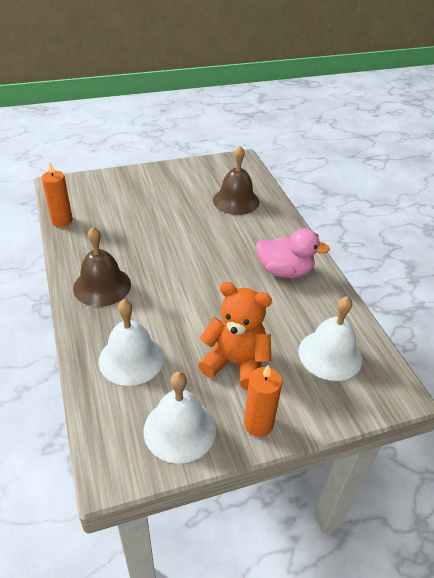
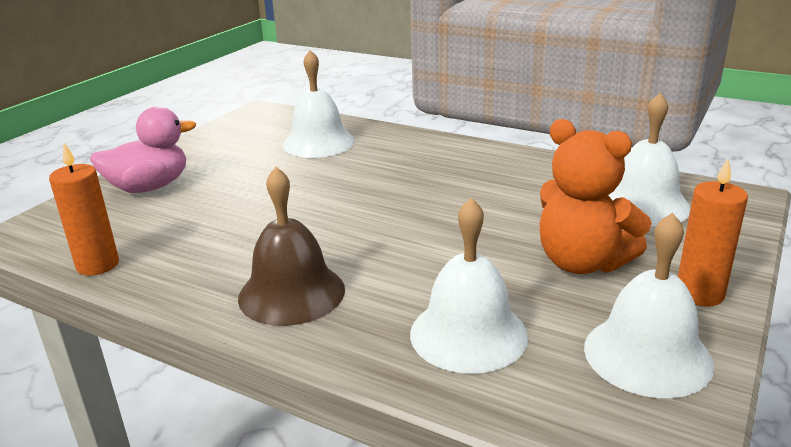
camera: 40 degrees left, 15 degrees down
orange teddy bear [198,282,272,390] -> orange teddy bear turned 120 degrees counterclockwise [539,119,652,274]
brown bell [213,146,260,215] -> white bell [283,50,355,158]
pink duck [256,228,330,278] -> pink duck moved to [90,106,196,193]

